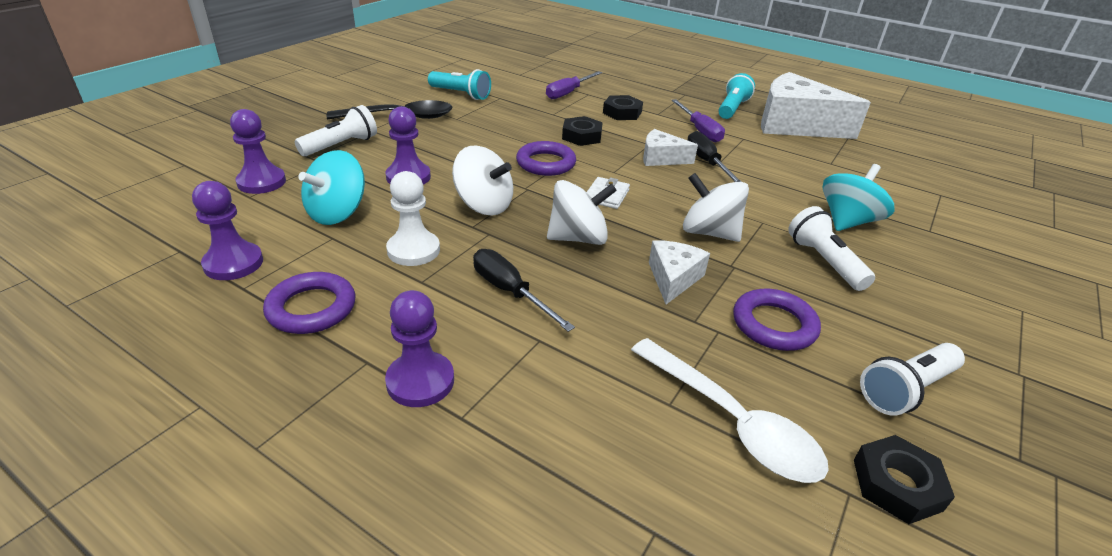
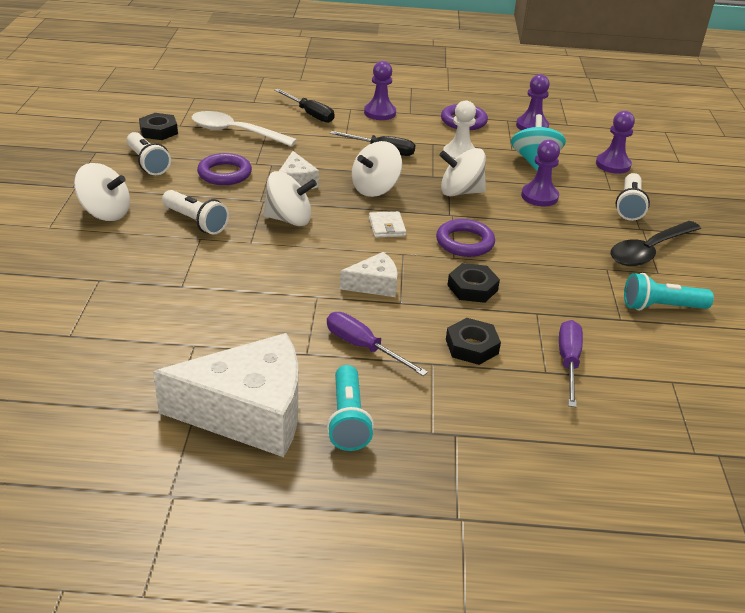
camera: 150 degrees right, 0 degrees up
black screwdriver [688,131,742,182] -> black screwdriver moved to [274,89,334,123]
turquoise spinning top [822,164,895,231] -> none
white flashlight [860,343,965,415] -> white flashlight turned 120 degrees clockwise [127,132,171,175]
none -> white spinning top [74,163,130,221]

